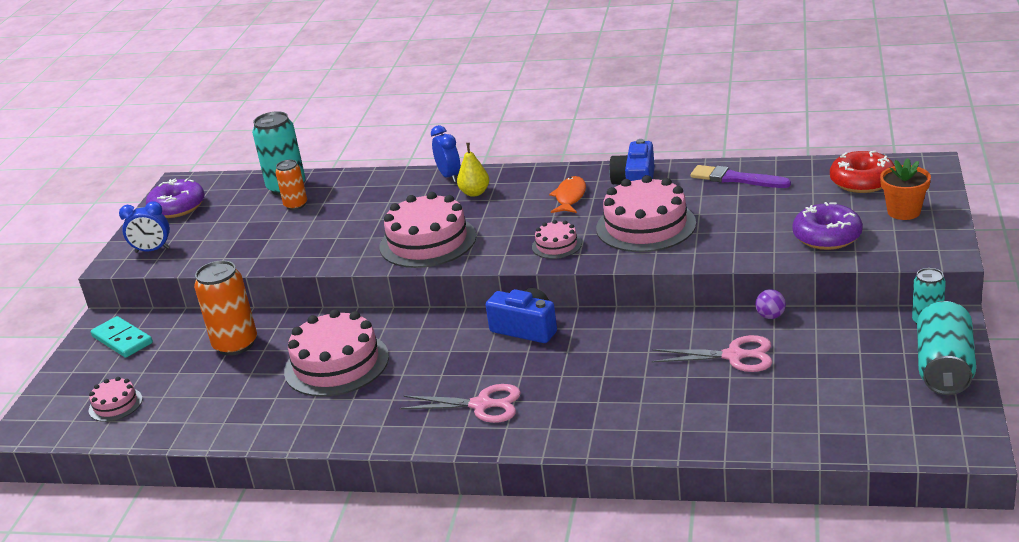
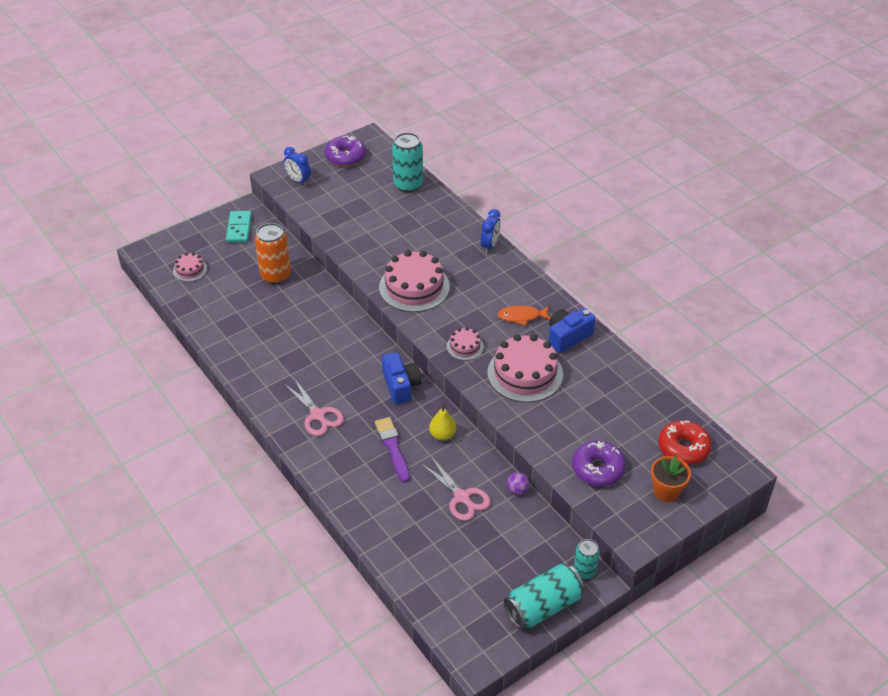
camera: 40 degrees right, 15 degrees up
orange can [275,160,307,210] -> none
pink cake [284,309,389,397] -> none
yellow pear [457,143,489,197] -> yellow pear moved to [429,403,456,441]
orange fish [549,176,586,213] -> orange fish turned 150 degrees counterclockwise [497,305,550,326]
purple brush [691,165,791,188] -> purple brush moved to [375,417,410,483]

